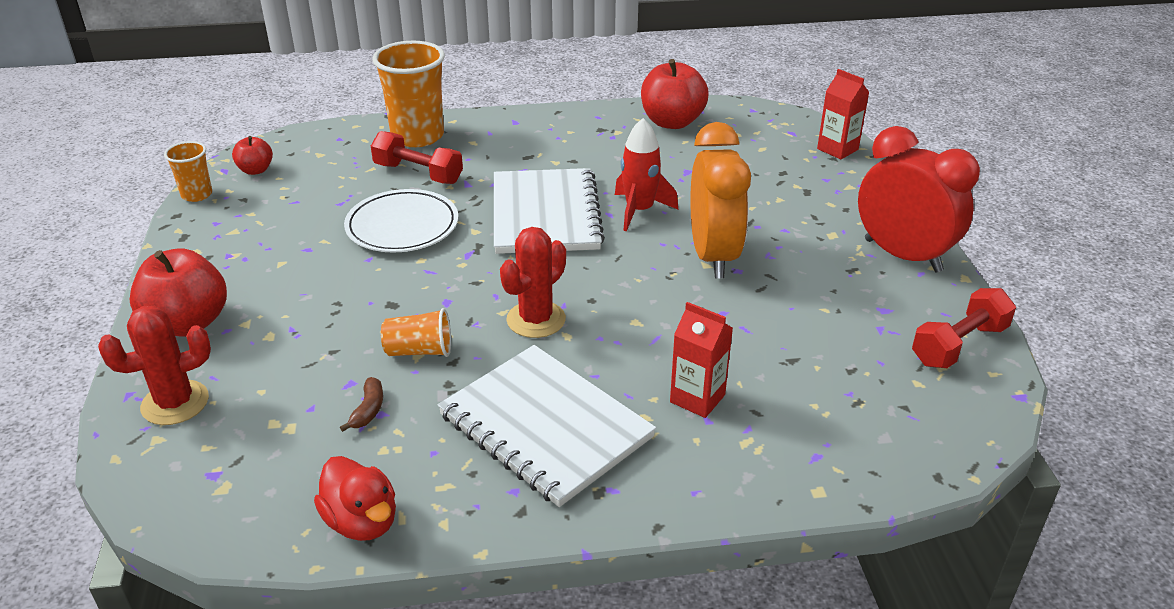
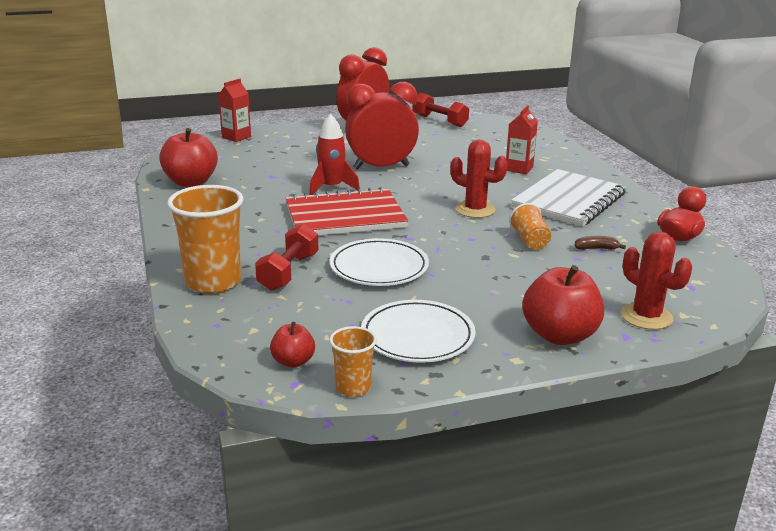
camera: 100 degrees left, 10 degrees down
white notebook [494,168,605,254] -> red notebook [285,187,408,235]
orange clock [690,122,751,279] -> red clock [345,82,419,170]
none -> white plate [361,300,476,363]

